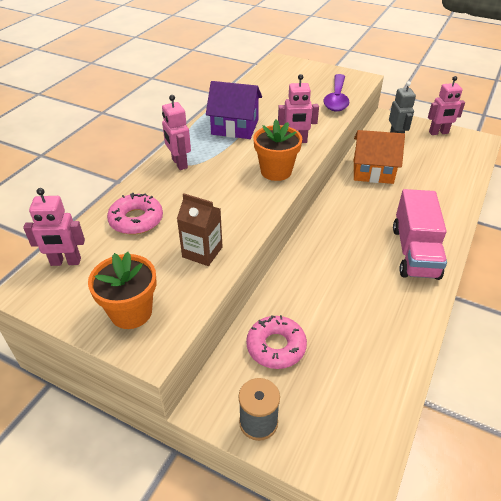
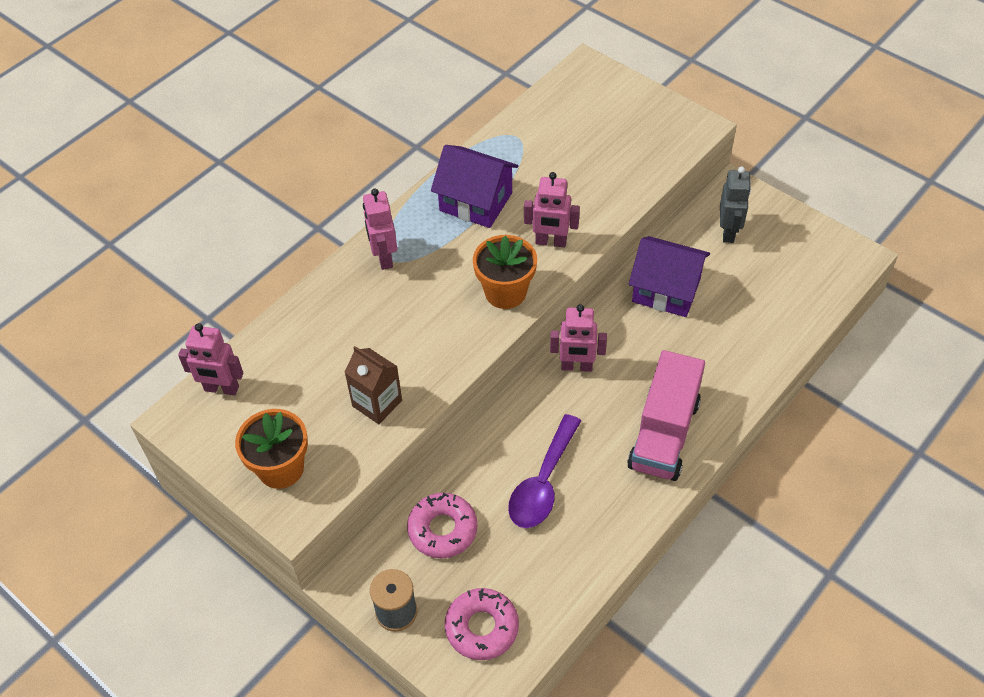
camera: 15 degrees right, 10 degrees up
pink donut [107,193,163,235] -> pink donut moved to [445,588,519,660]
purple spoon [324,74,350,111] -> purple spoon moved to [508,414,581,528]
orange house [354,130,405,184] -> purple house [629,236,710,317]
pink robot [428,76,465,135] -> pink robot moved to [550,304,607,372]

